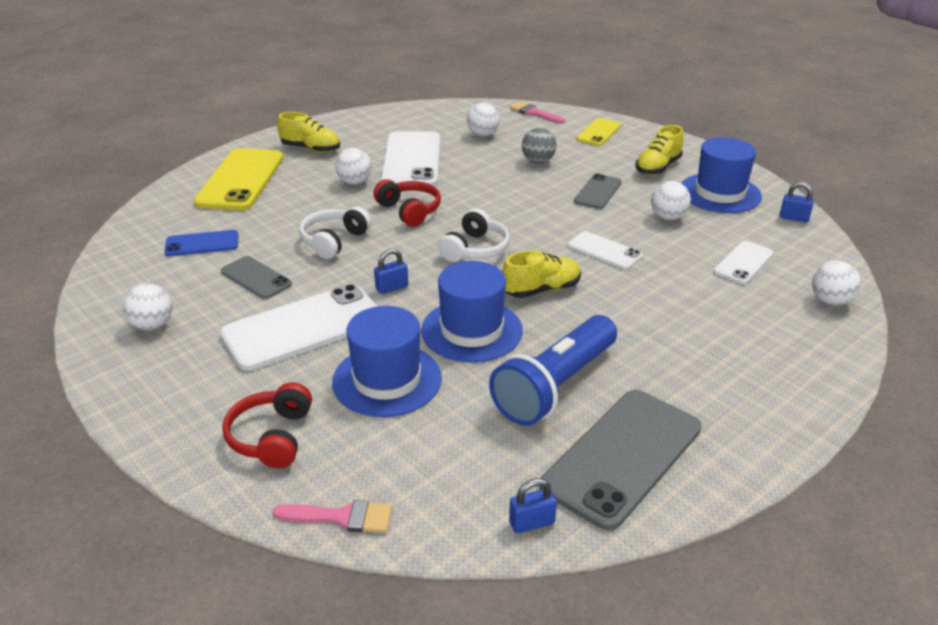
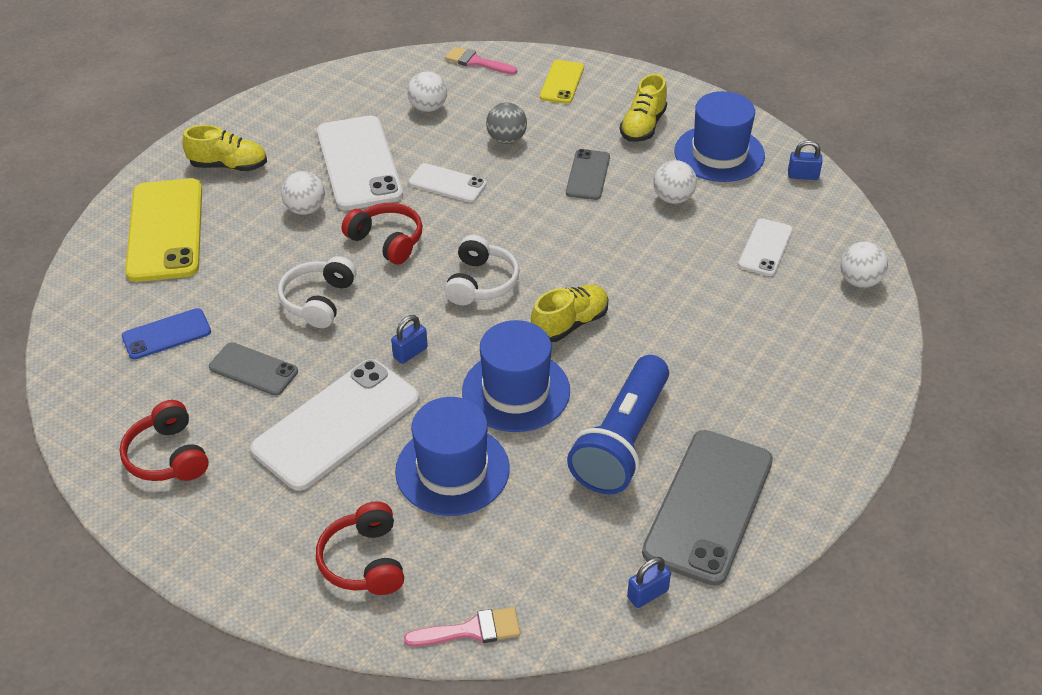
camera: 15 degrees left, 10 degrees up
white ball [123,284,173,331] -> red headphones [120,400,208,481]
white phone [567,231,643,270] -> white phone moved to [409,163,487,203]

